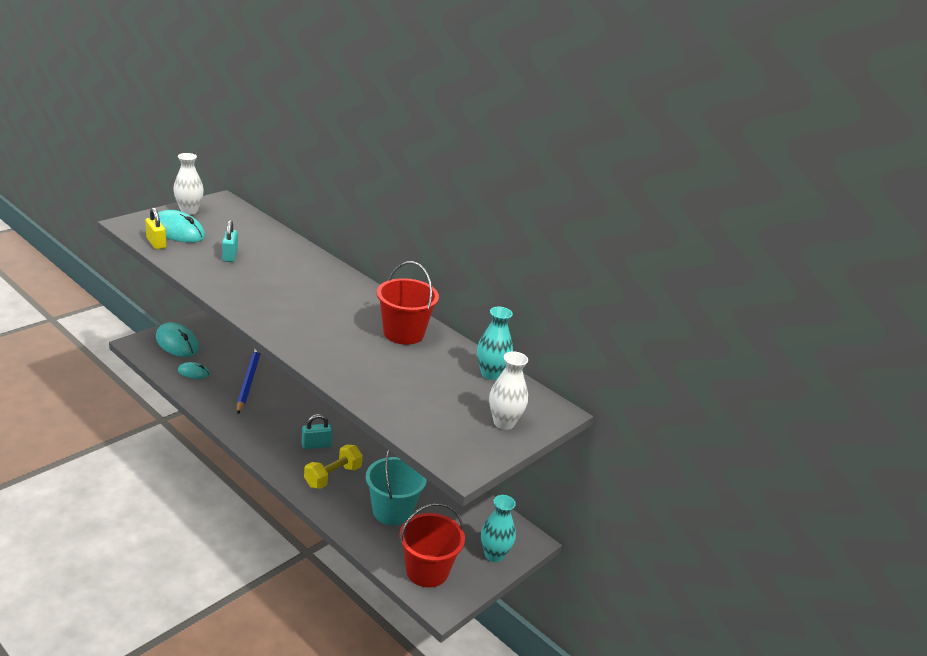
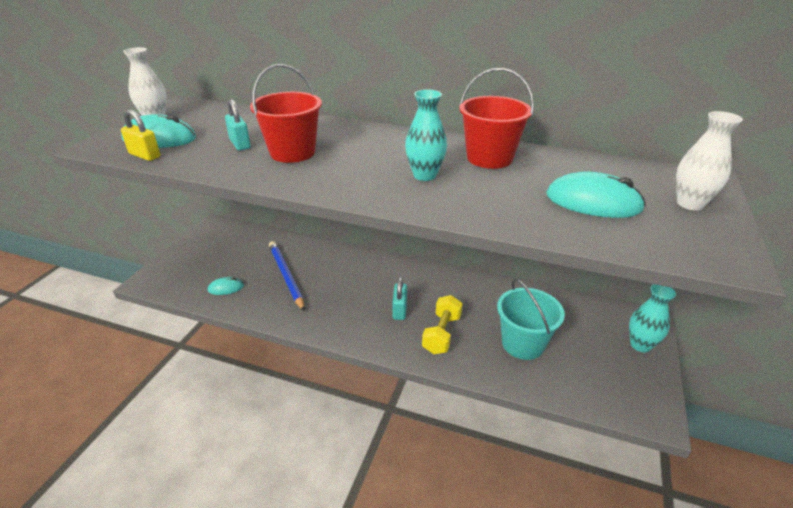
camera: 20 degrees left, 5 degrees up
turquoise mouse [156,322,199,357] -> turquoise mouse moved to [546,171,646,218]
turquoise padlock [302,414,332,449] -> turquoise padlock turned 45 degrees counterclockwise [392,277,407,320]
red bucket [400,503,465,588] -> red bucket moved to [250,64,322,163]
turquoise vase [477,307,513,380] -> turquoise vase moved to [405,89,447,181]

